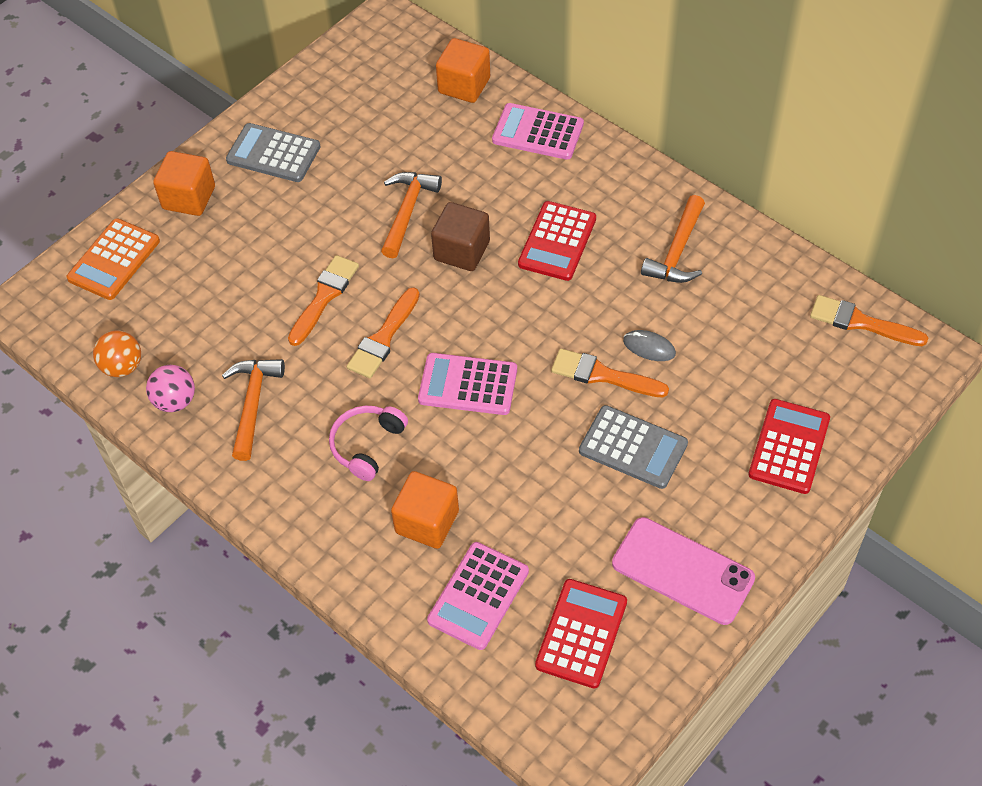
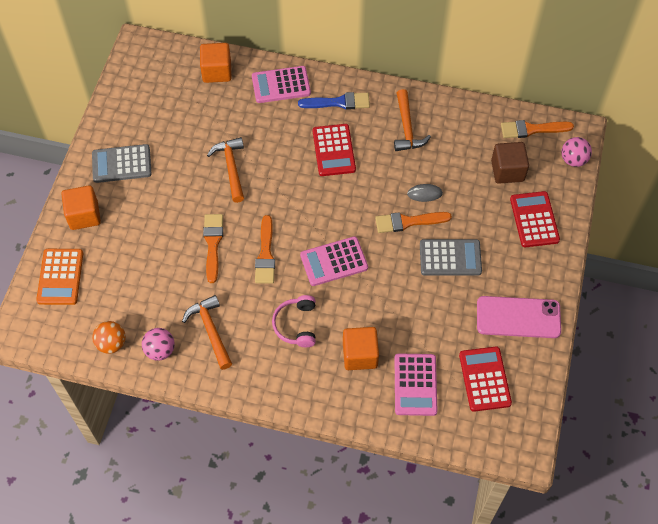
camera: 30 degrees left, 5 degrees up
brown cube [431,202,490,271] -> brown cube moved to [491,142,529,184]
none -> blue brush [298,92,370,110]
none -> pink ball [561,137,592,167]

